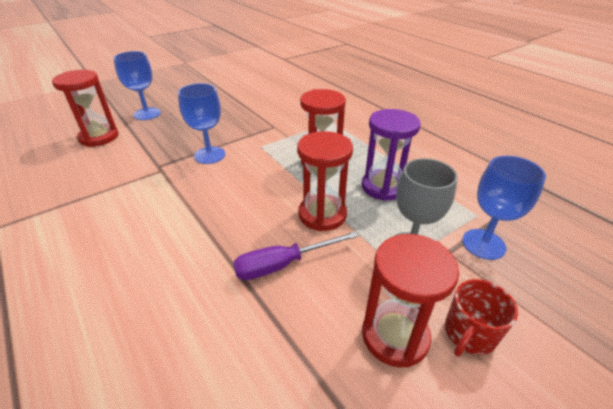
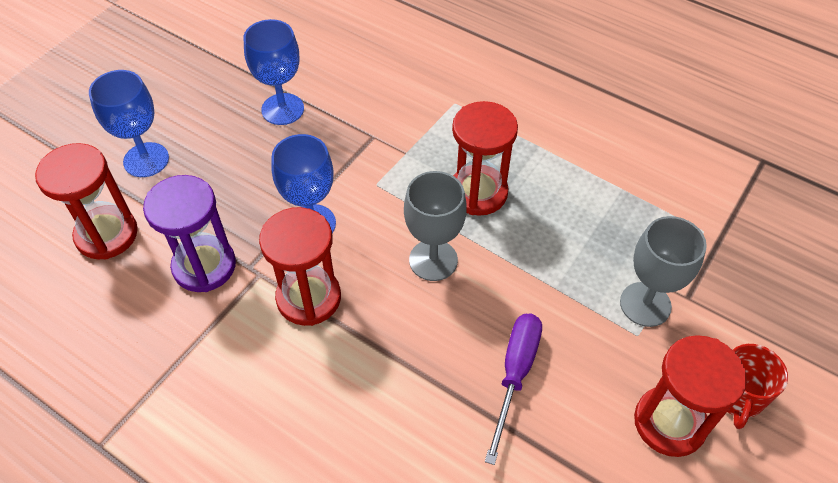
camera: 20 degrees left, 15 degrees up
purple screwdriver [233,231,359,280] -> purple screwdriver turned 150 degrees clockwise [485,314,542,465]
red hourglass [297,131,353,231] -> red hourglass moved to [259,207,341,326]
purple hourglass [362,109,420,201] -> purple hourglass moved to [143,175,236,292]
blue goblet [462,156,546,260] -> blue goblet moved to [244,19,304,125]
none -> grey goblet [404,171,467,281]

